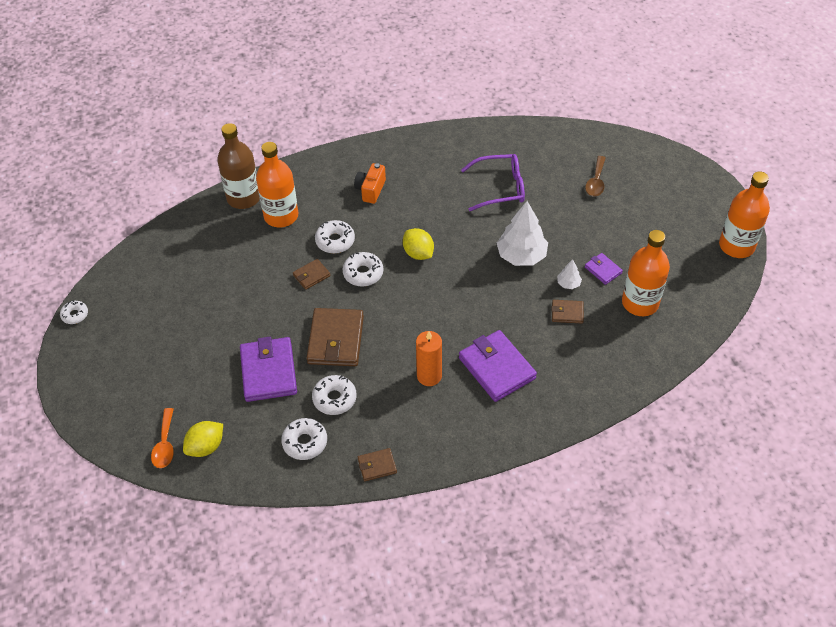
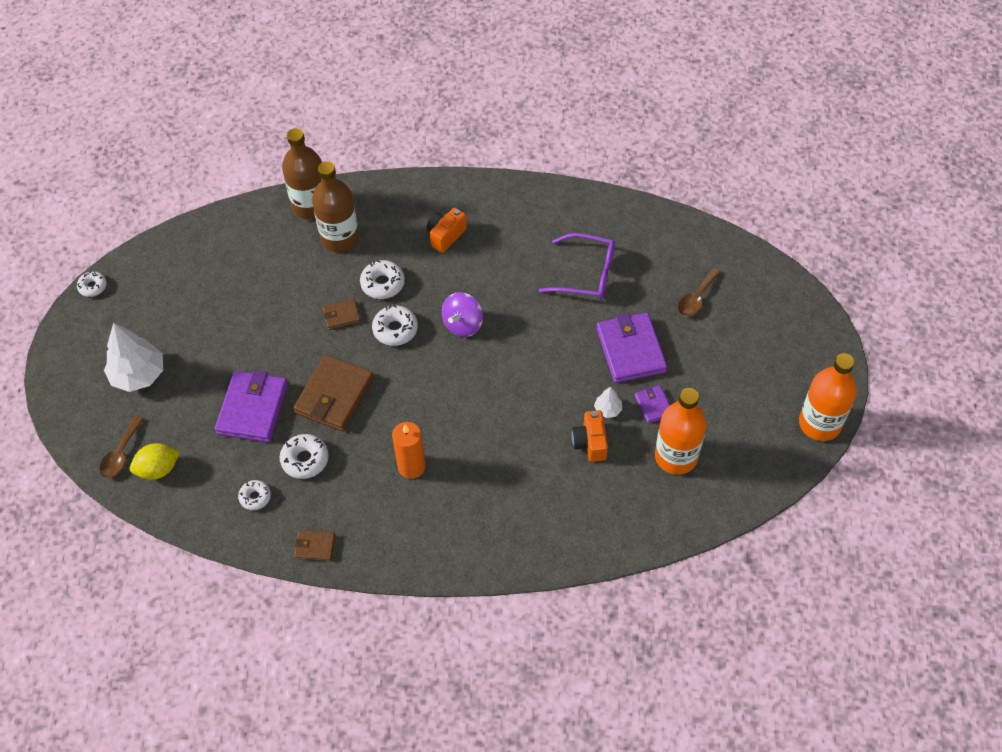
camera: 20 degrees right, 5 degrees up
orange spoon [151,408,174,468] -> brown spoon [99,416,144,478]
orange bottle [256,142,298,228] -> brown bottle [312,161,359,252]
white donut [281,418,327,460] -> white donut [238,480,271,510], size x0.66
yellow lemon [403,228,434,260] -> purple spinning top [442,292,483,337]
purple wallet [459,330,537,402] -> purple wallet moved to [597,312,667,383]
white tree [497,201,548,266] -> white tree moved to [104,323,163,392]
brown wallet [552,300,584,324] -> orange camera [572,410,608,462]

